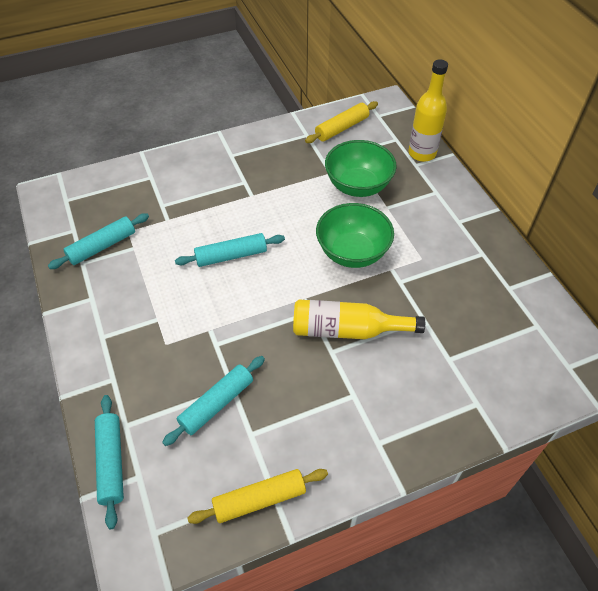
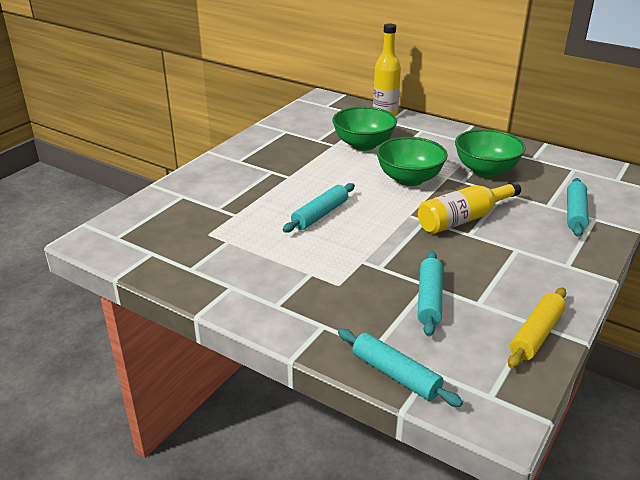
camera: 35 degrees left, 20 degrees down
turquoise rolling pin [48,213,149,269] -> turquoise rolling pin moved to [567,178,589,237]
yellow rolling pin [305,101,378,143] -> none
none -> green bowl [455,129,526,177]

